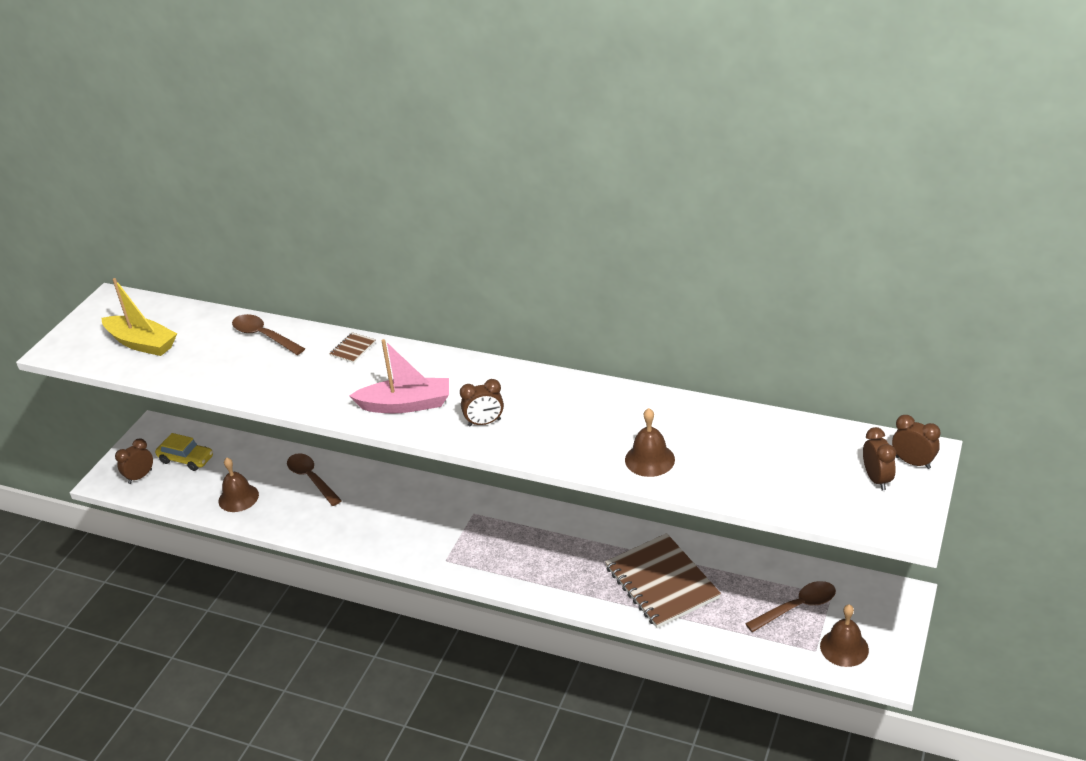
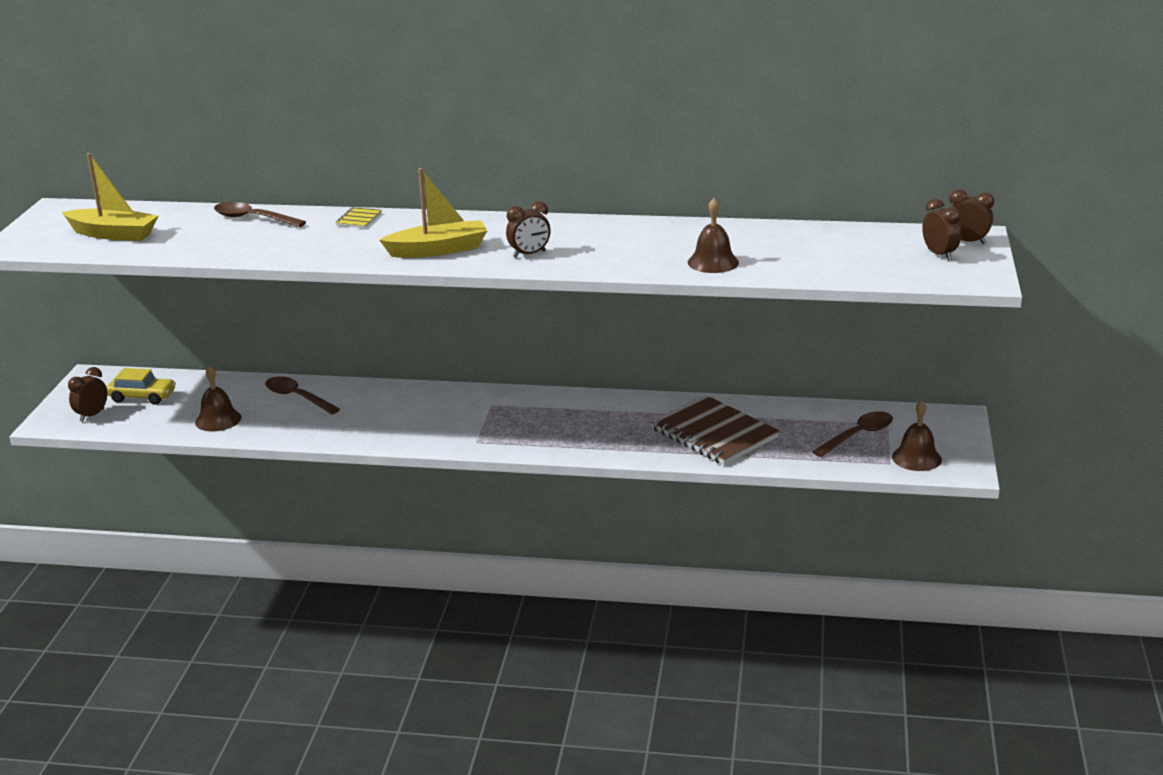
camera: 15 degrees left, 10 degrees down
brown notebook [329,333,376,363] -> yellow notebook [336,207,382,228]
pink boat [349,339,449,413] -> yellow boat [380,168,488,258]

